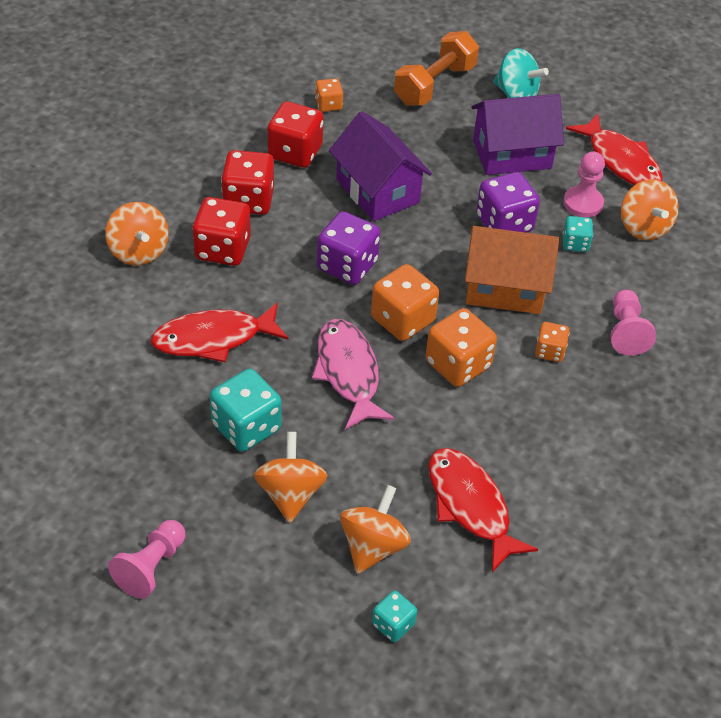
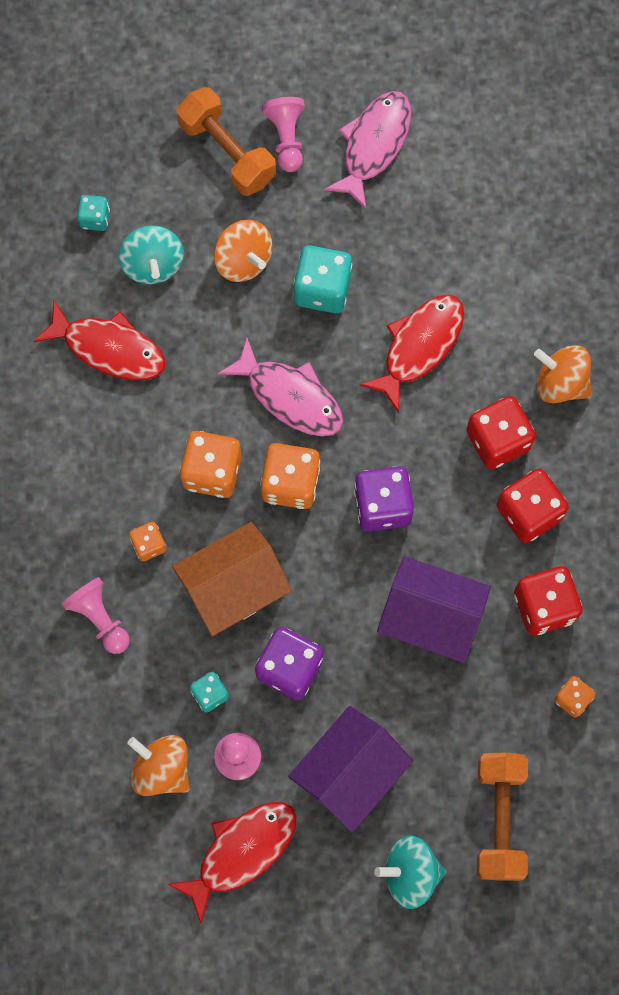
camera: 145 degrees right, 25 degrees up
orange spinning top [340,485,411,574] -> turquoise spinning top [118,225,184,284]
red fish [566,114,663,185] -> red fish turned 120 degrees clockwise [168,802,296,924]
none -> orange dumbbell [176,87,276,196]
none -> pink fish [324,91,411,209]

